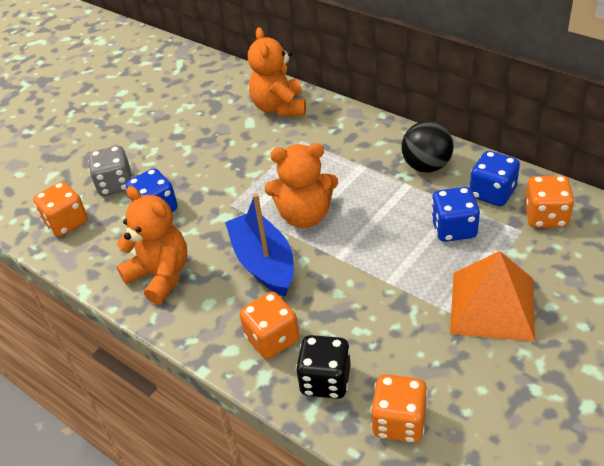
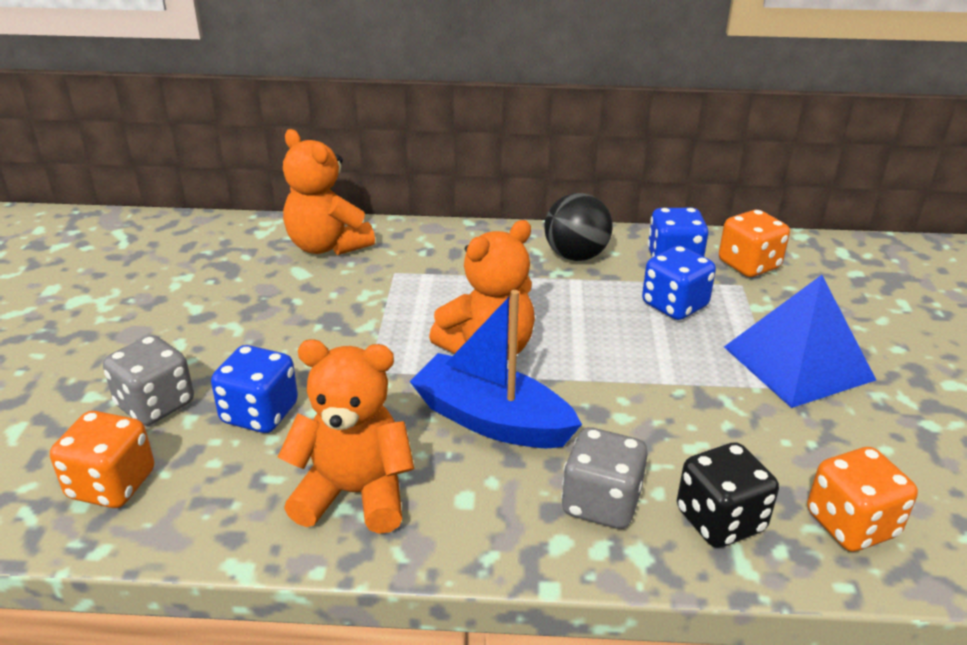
camera: 40 degrees left, 10 degrees down
orange dice [240,292,299,359] -> grey dice [561,427,648,529]
orange pyramid [450,251,535,342] -> blue pyramid [724,275,876,408]

